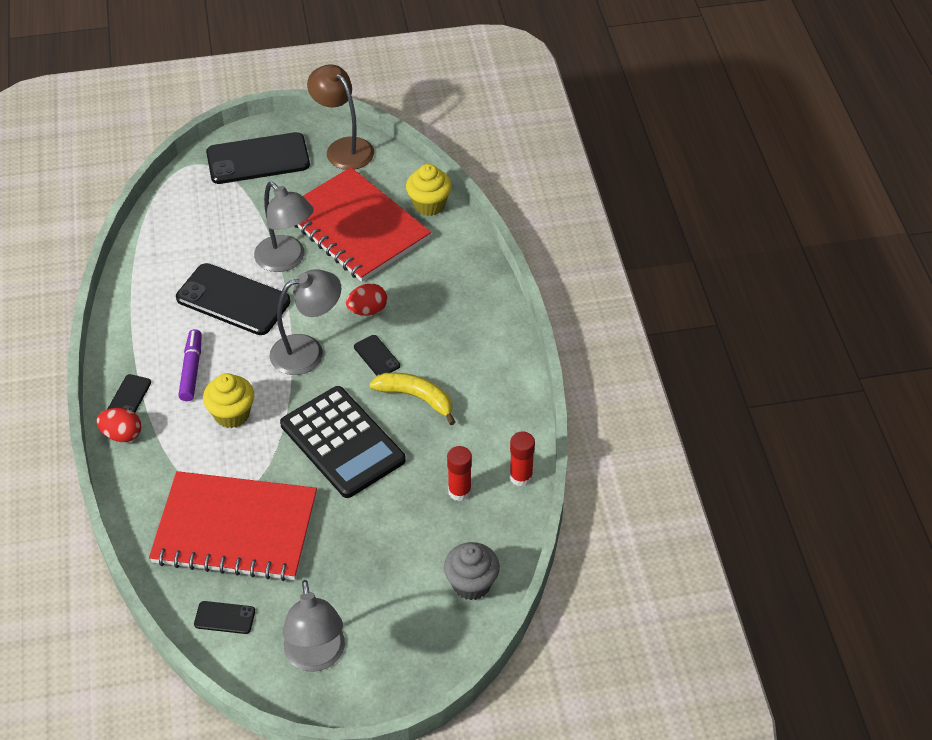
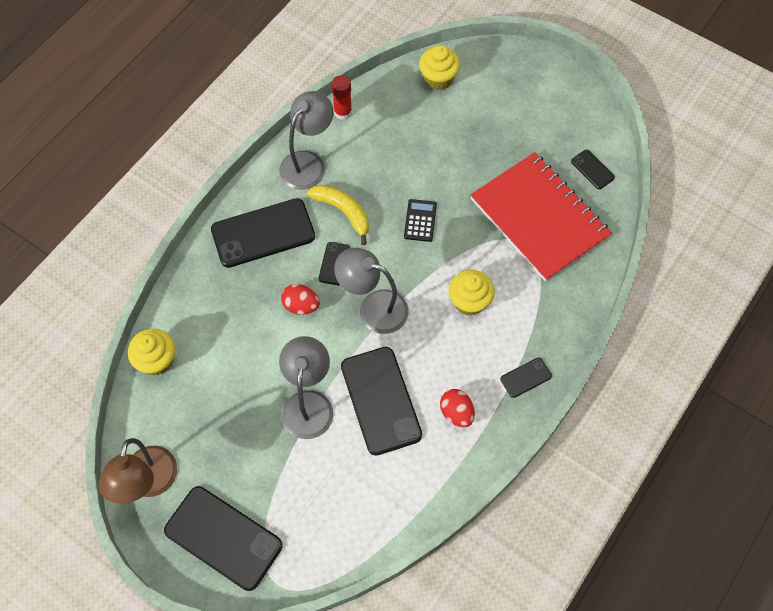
camera: 135 degrees left, 15 degrees up
red egg [96,408,141,442] -> red egg moved to [440,389,475,427]
purple marker [178,329,202,401] -> none
black calculator [280,386,406,498] -> black calculator [404,199,437,242], size x0.45
grey lamp [283,580,345,672] -> grey lamp moved to [279,91,333,190]
red notebook [294,167,431,282] -> none
yellow banana [369,372,455,425] -> yellow banana turned 150 degrees clockwise [307,185,369,245]
grey cupcake [444,542,500,600] -> yellow cupcake [419,45,460,90]
red glue stick [447,446,472,501] -> none
none -> black phone [211,198,315,268]

